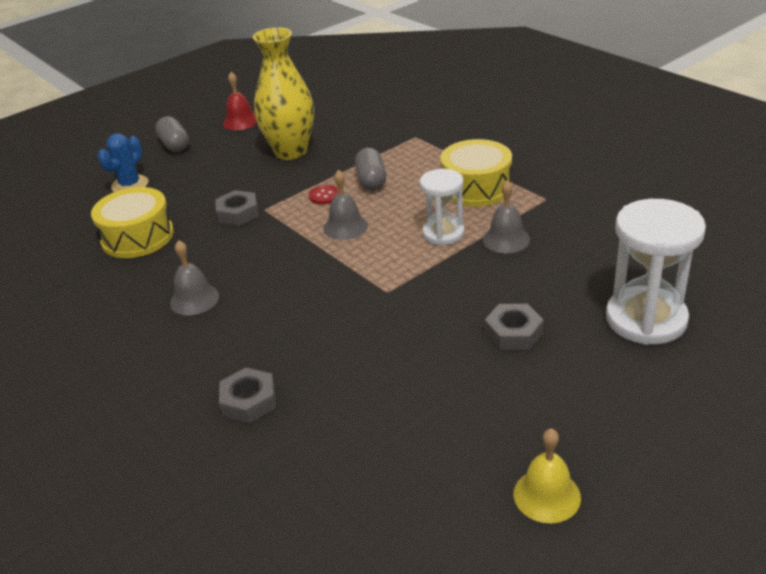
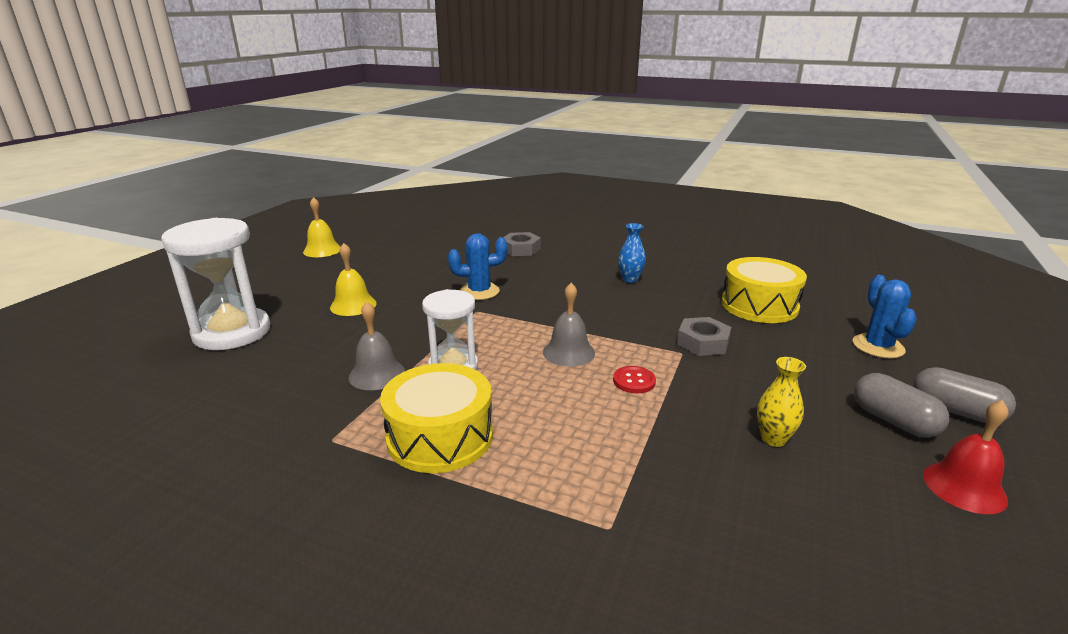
camera: 150 degrees right, 10 degrees down
grey bell [170,240,219,315] -> blue vase [618,223,646,283]
yellow vase [253,27,314,160] -> yellow vase [757,357,806,447], size x0.44
grey capsule [355,148,386,190] -> grey capsule moved to [854,373,949,438]
grey nut [485,304,544,350] -> yellow bell [330,243,377,316]
none -> blue cactus [448,233,508,300]

